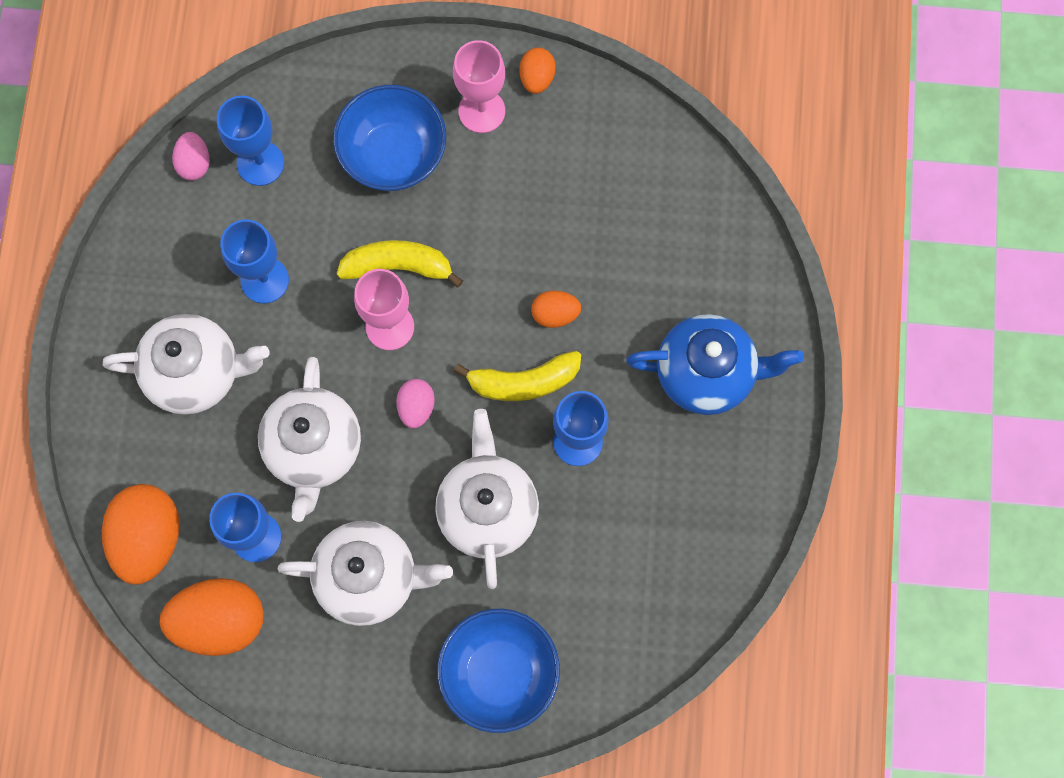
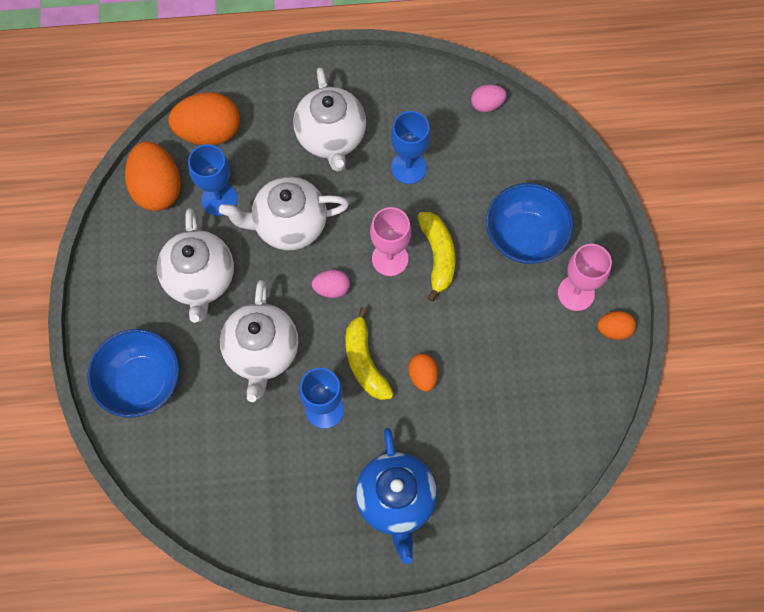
camera: 80 degrees right, 5 degrees down
blue goblet [217,96,284,186] -> none
white teapot [435,409,539,589] -> white teapot turned 105 degrees clockwise [220,280,298,402]

